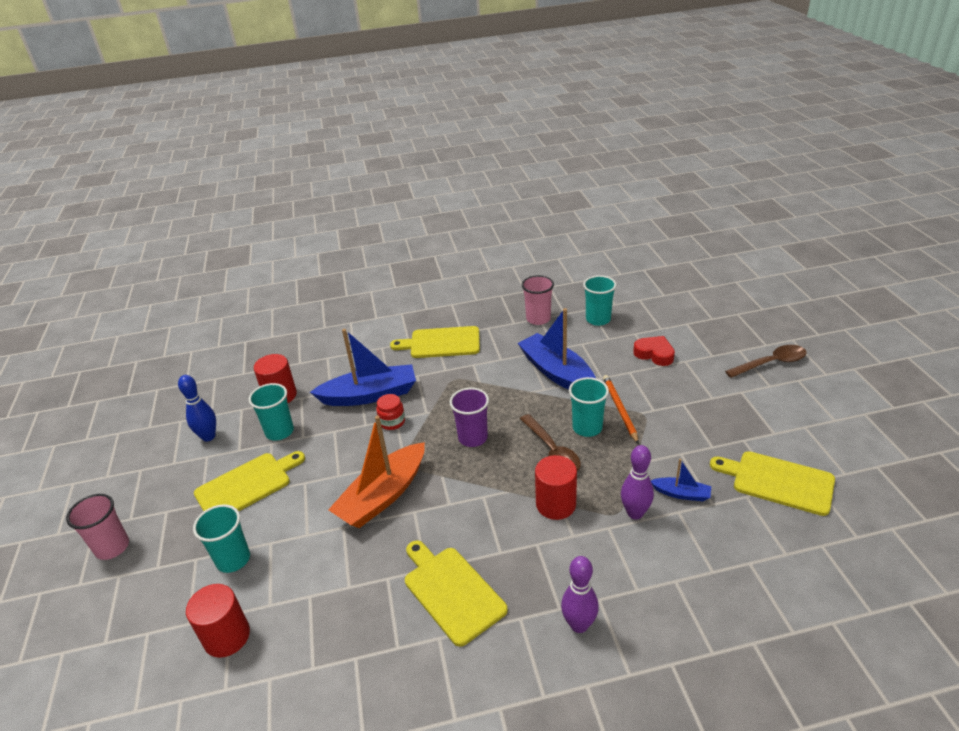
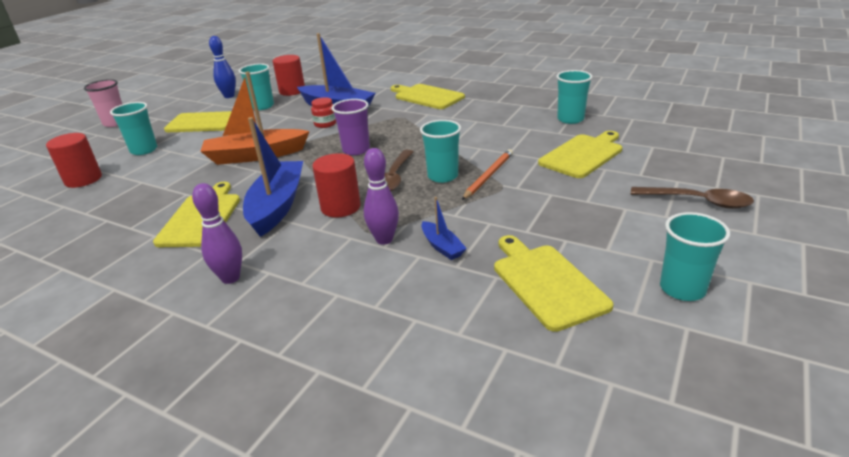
camera: 40 degrees right, 5 degrees down
blue boat [518,308,596,390] -> blue boat moved to [243,117,303,237]
pink cup [522,275,554,325] -> none
red heart [633,336,675,366] -> yellow cutting board [538,131,622,178]
none -> turquoise cup [660,212,730,301]

